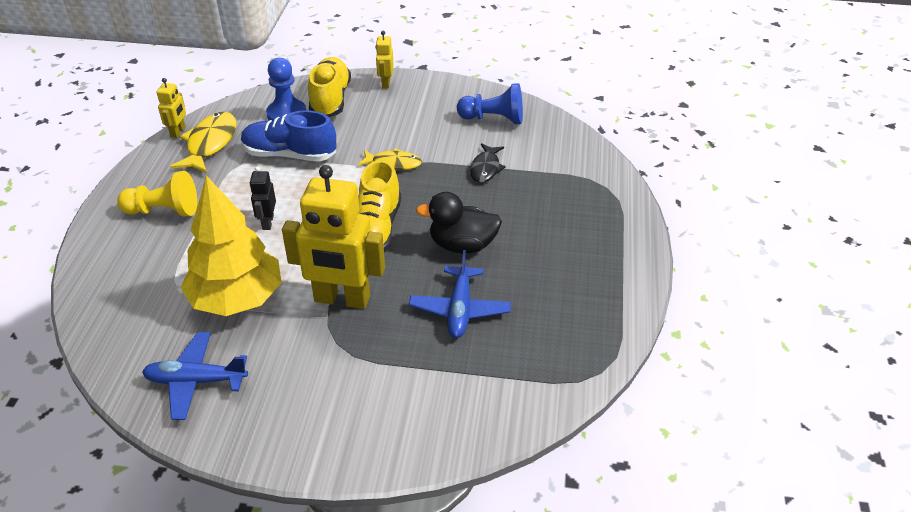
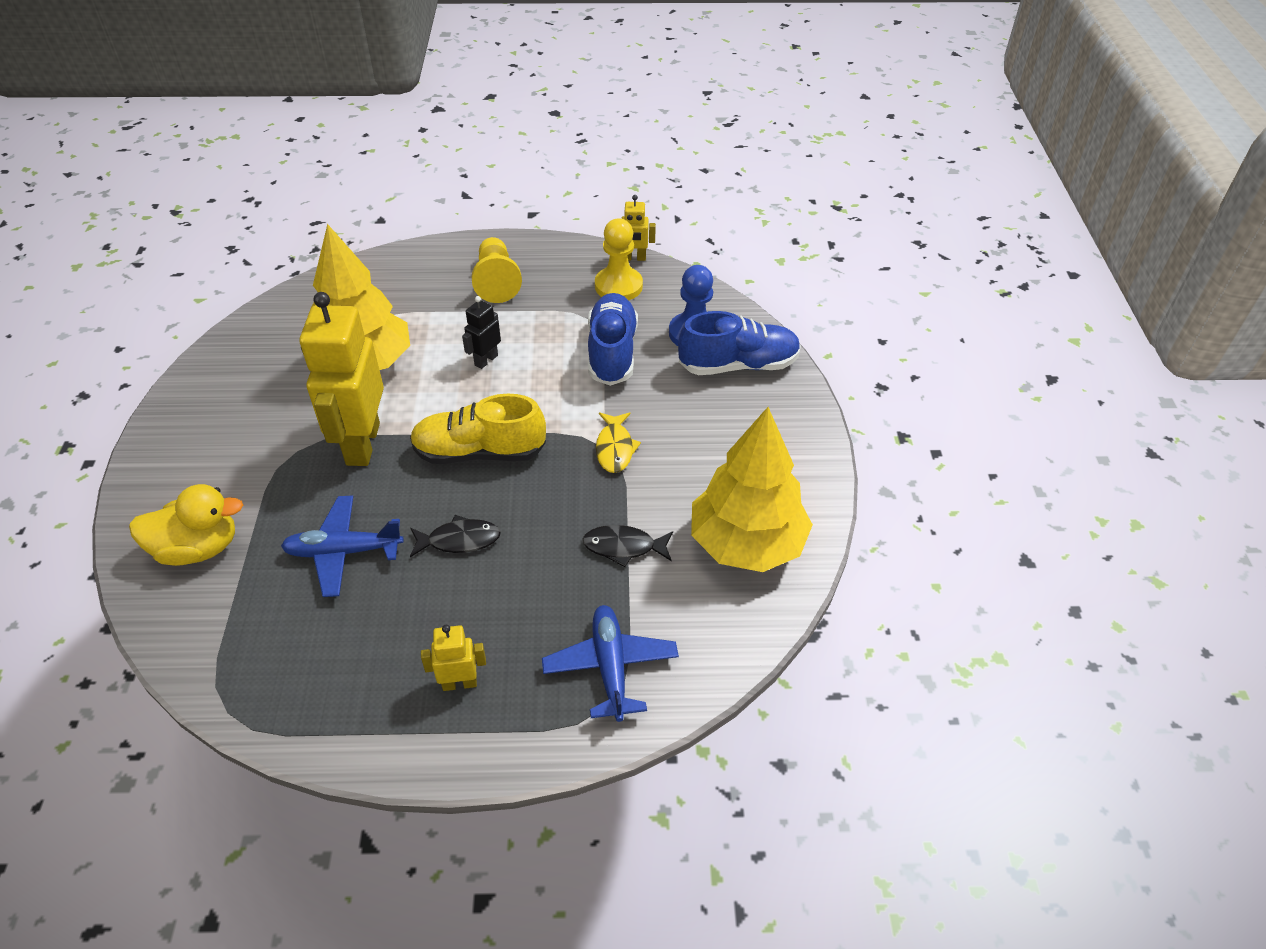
camera: 80 degrees right, 5 degrees up
blue plane [142,332,248,420] -> blue plane moved to [542,605,679,722]
yellow fish [170,112,237,173] -> yellow pawn [595,219,643,300]
black robot [250,166,276,230] -> black robot turned 45 degrees counterclockwise [462,296,501,369]
yellow shoe [308,57,351,117] -> blue shoe [678,311,801,375]
yellow robot [376,31,394,88] -> yellow robot moved to [421,625,486,691]
black duck [416,192,502,253] -> black fish [410,515,501,557]
blue pawn [457,83,523,124] -> yellow tree [691,407,813,572]
none -> yellow duck [129,484,243,566]

